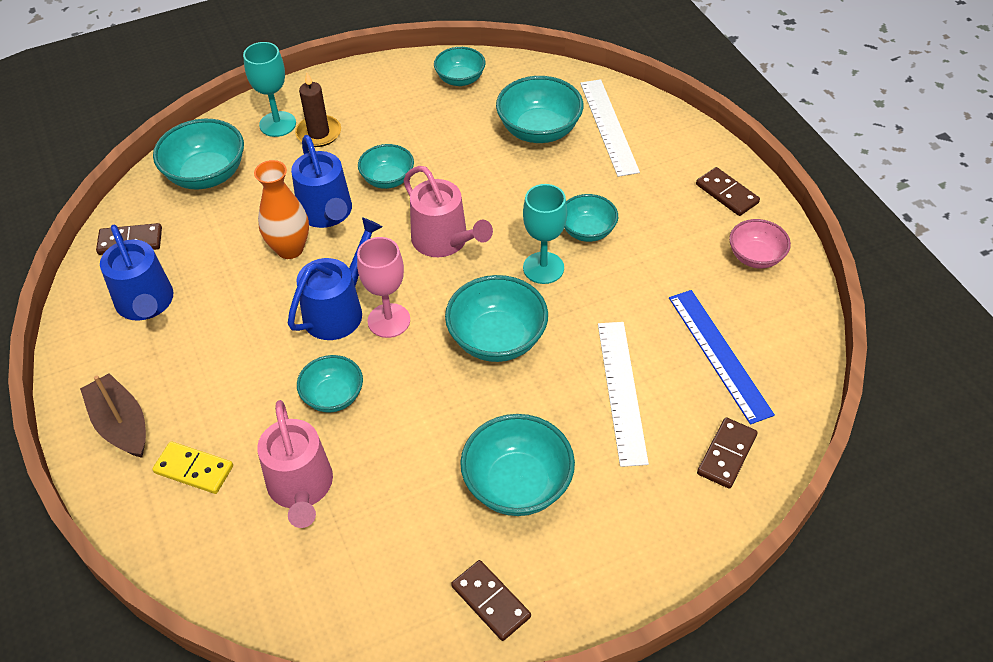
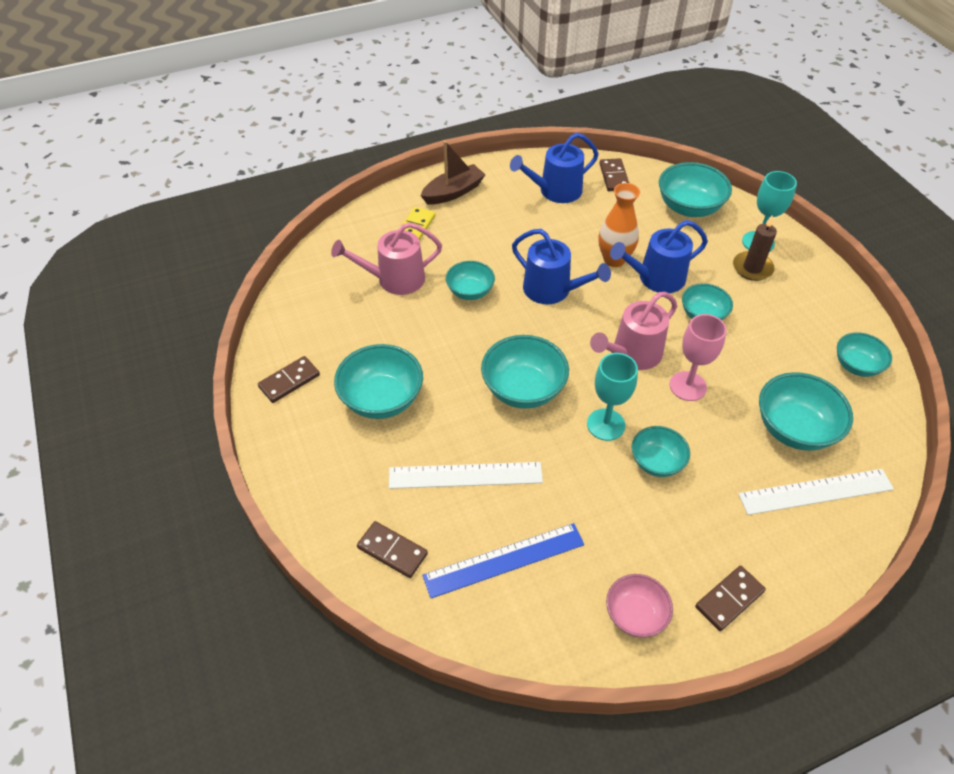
camera: 90 degrees right, 0 degrees up
pink goblet [357,237,410,338] -> pink goblet moved to [669,314,727,401]

